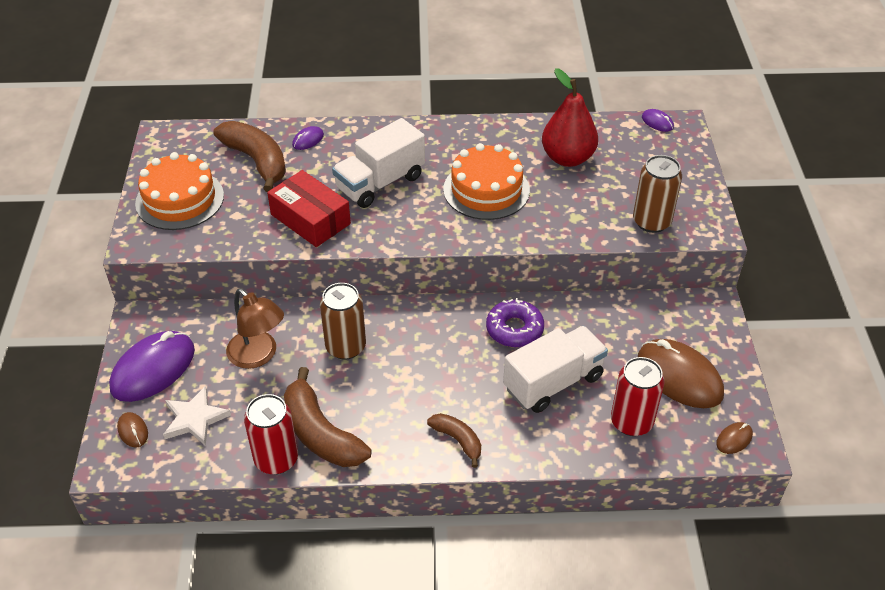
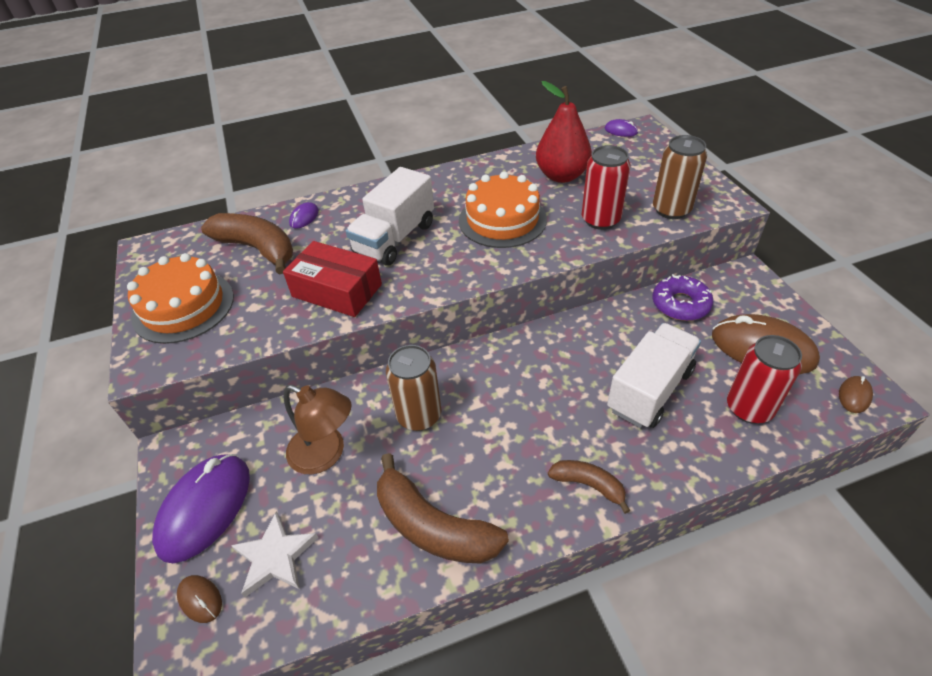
camera: 15 degrees left, 0 degrees up
red can [244,394,298,474] -> red can moved to [582,145,630,230]
purple donut [486,298,544,347] -> purple donut moved to [653,274,713,321]

